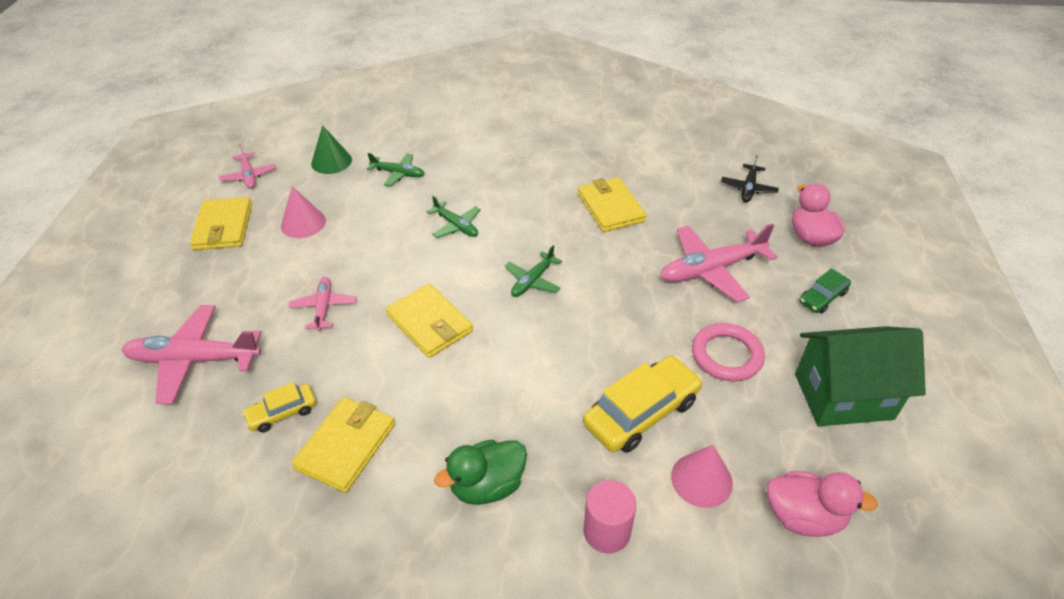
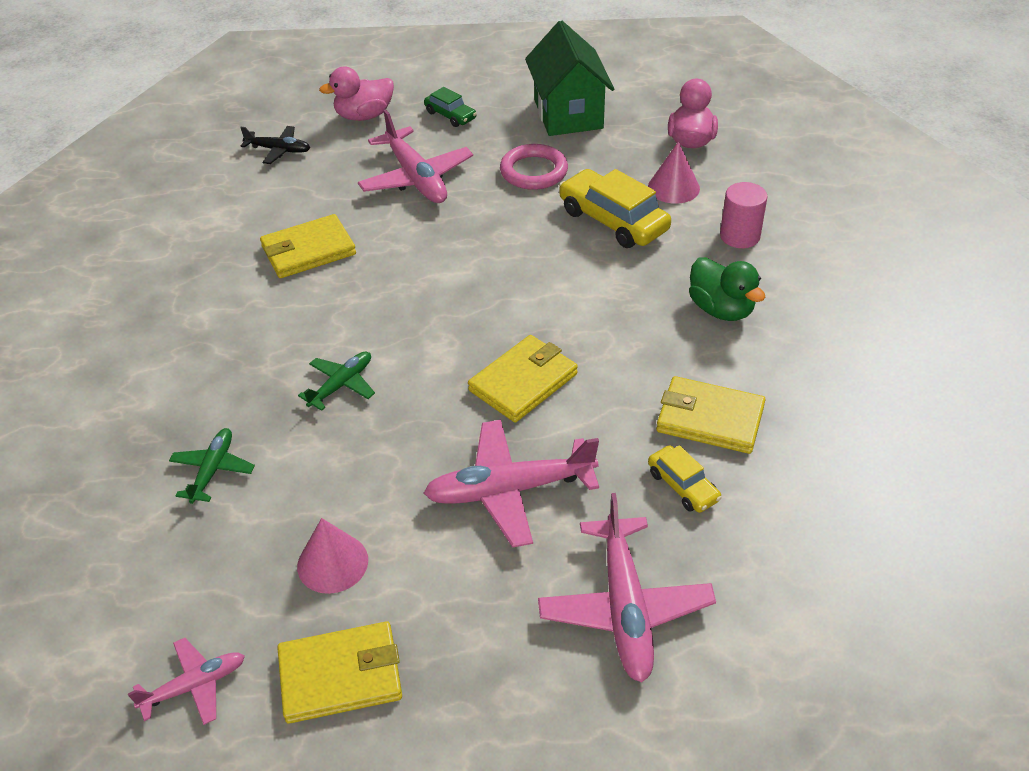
camera: 95 degrees left, 0 degrees up
pink plane [289,277,356,331] -> pink plane [424,420,599,547], size x1.78
green cone [311,125,352,174] -> none
green plane [504,245,562,297] -> none

